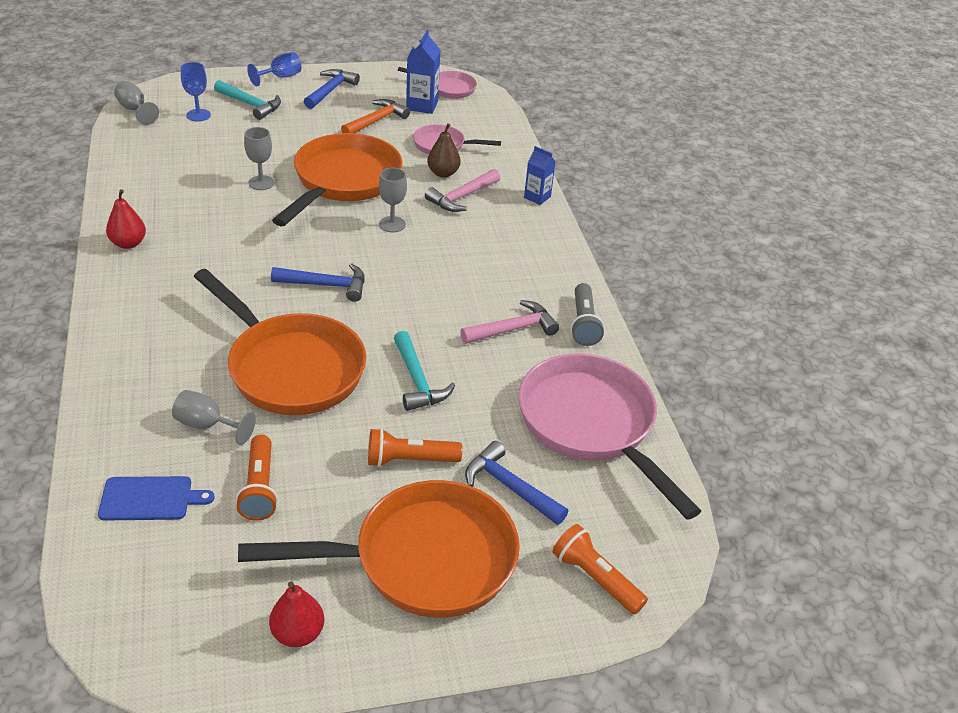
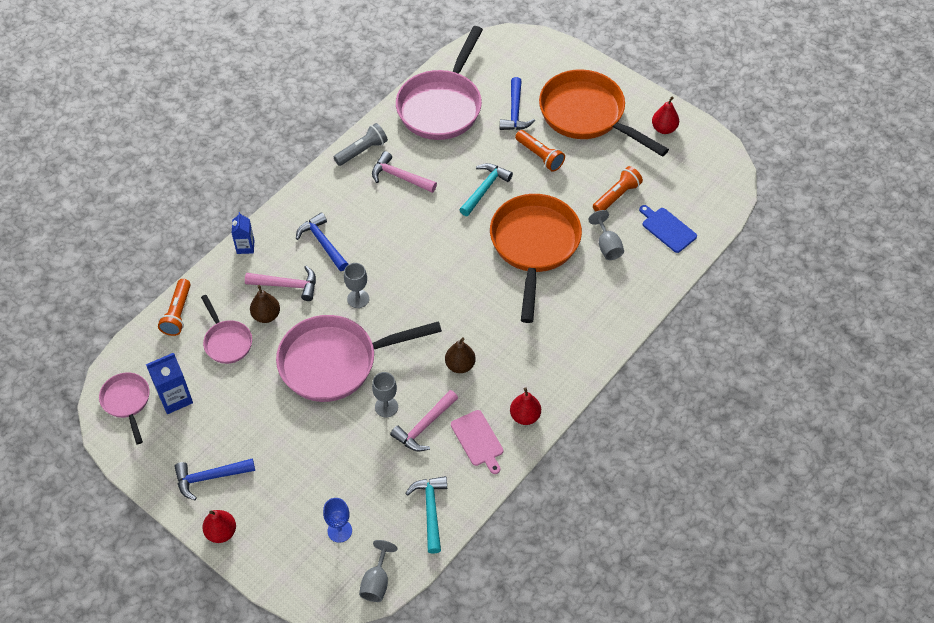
camera: 125 degrees left, 15 degrees up
turquoise hammer [214,80,281,120] -> turquoise hammer moved to [405,476,447,554]
blue goblet [247,52,301,86] -> red pear [202,510,236,543]
blue hammer [271,263,365,302] -> blue hammer moved to [296,212,349,271]
orange pan [272,133,403,226] -> pink pan [276,315,442,402]
orange hammer [341,99,410,133] -> none
orange flashlight [552,524,648,614] -> orange flashlight moved to [158,279,191,336]
none -> pink hammer [390,390,458,451]
none -> brown pear [445,338,476,373]
none -> pink cutting board [451,410,503,474]

